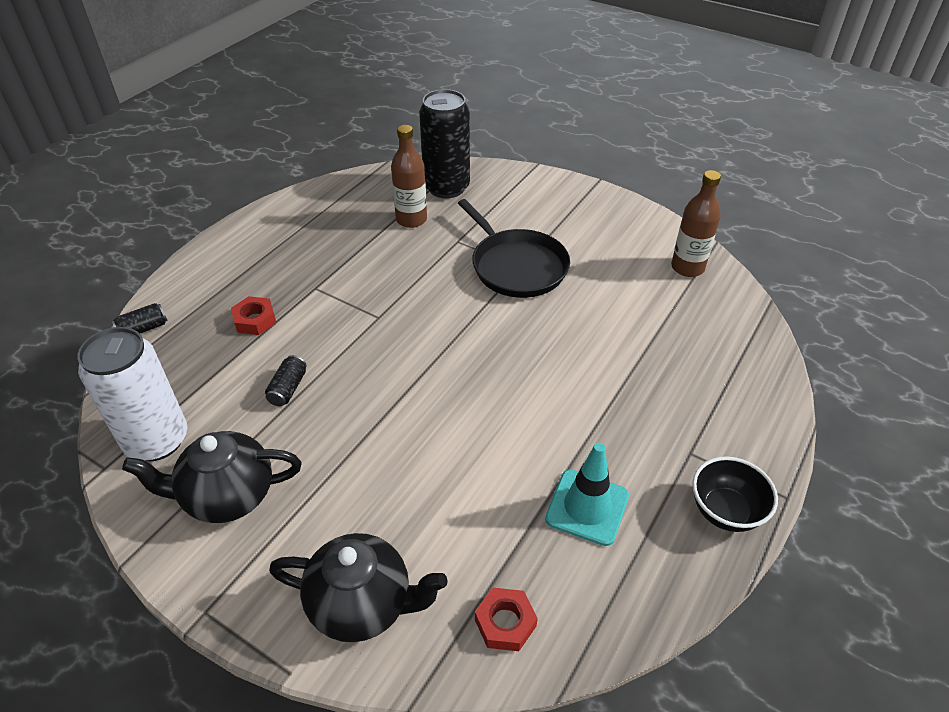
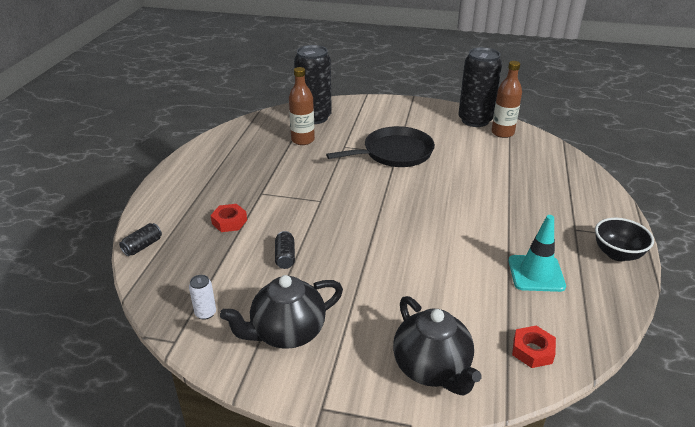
camera: 20 degrees left, 10 degrees down
white can [77,327,187,461] -> white can [189,275,216,320], size x0.41
black teapot [269,533,448,642] -> black teapot turned 75 degrees clockwise [393,296,482,395]
black pan [458,199,570,298] -> black pan turned 60 degrees counterclockwise [326,126,435,167]
none -> black can [458,47,502,127]

